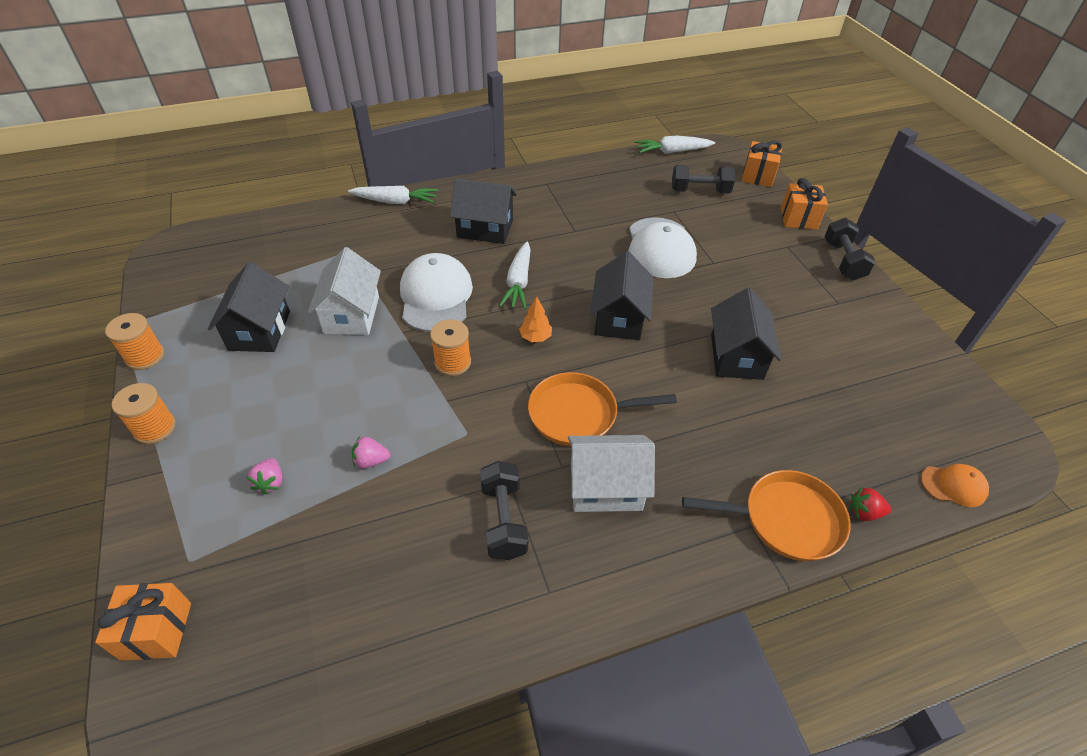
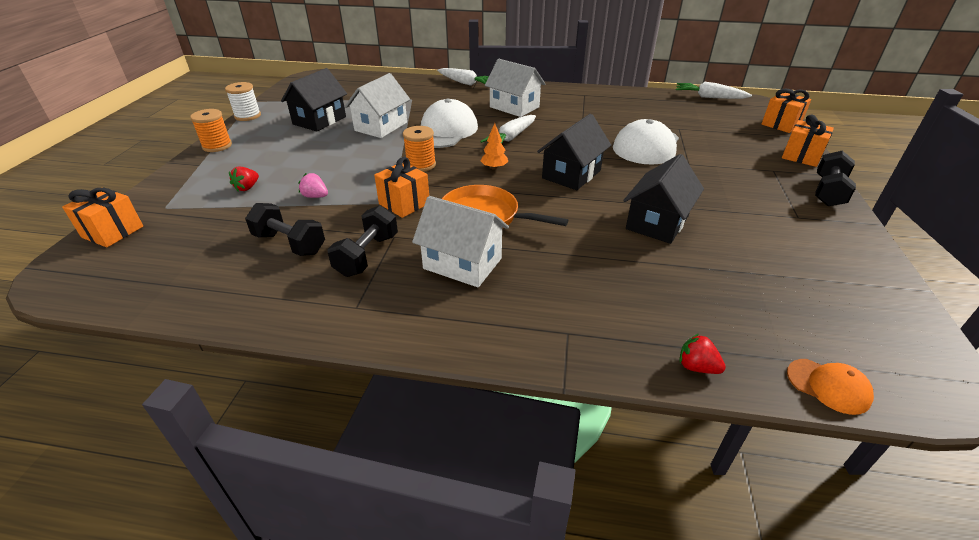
camera: 30 degrees right, 10 degrees down
orange spool [105,313,164,370] -> white spool [225,82,261,121]
pink strawberry [247,458,283,495] -> red strawberry [229,166,259,191]
black house [450,179,517,244] -> white house [485,59,546,117]
black dumbbell [672,165,735,193] -> black dumbbell moved to [245,203,325,256]
orange pan [682,470,851,561] -> none
none -> orange gift [374,157,429,218]

